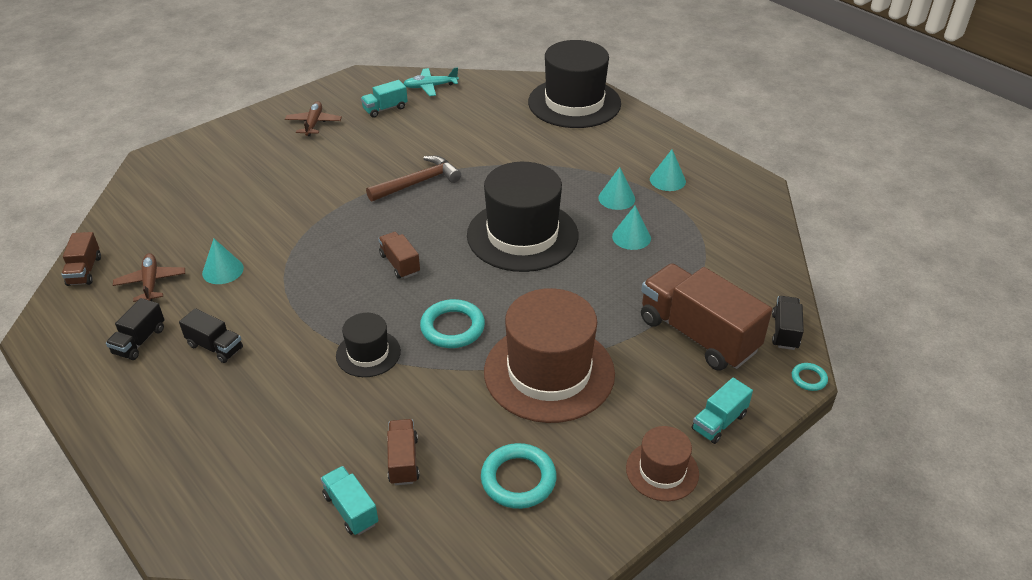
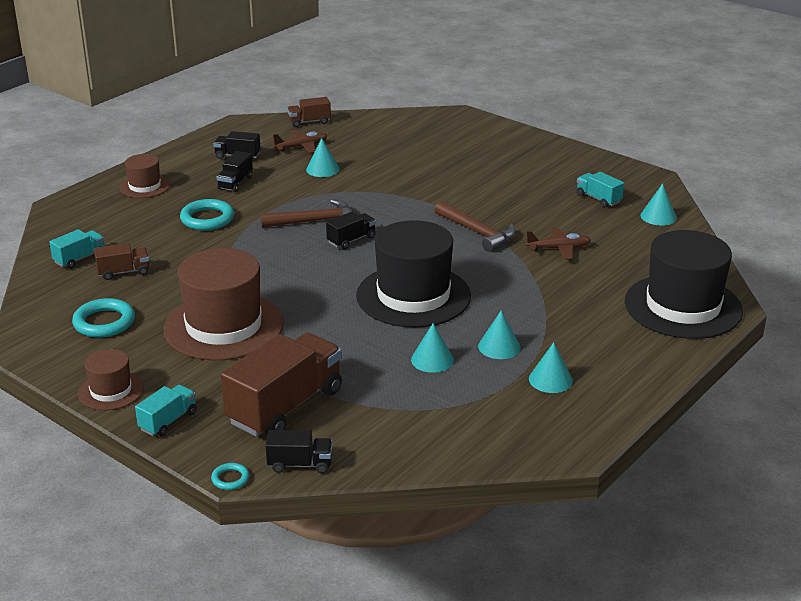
camera: 80 degrees right, 10 degrees down
brown plane [285,101,342,136] -> brown plane moved to [526,227,591,260]
black hat [336,313,401,377] -> none
brown truck [378,232,420,279] -> black truck [326,211,376,250]
turquoise plane [403,67,459,96] -> turquoise cone [640,184,677,226]
turquoise ring [420,299,485,348] -> turquoise ring moved to [180,199,234,230]
turquoise truck [692,378,753,444] -> turquoise truck turned 90 degrees clockwise [135,385,197,436]
none -> brown hat [120,154,170,198]
none -> brown hammer [260,199,352,228]

